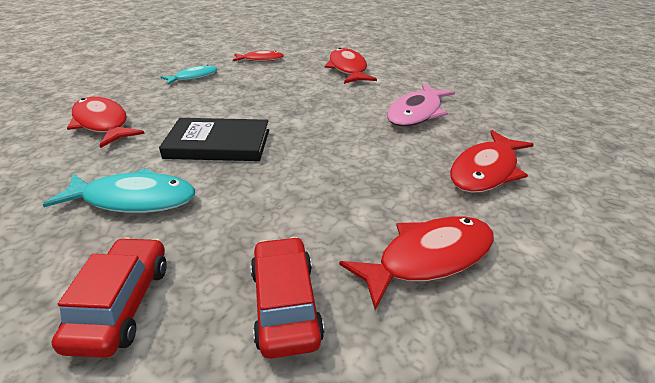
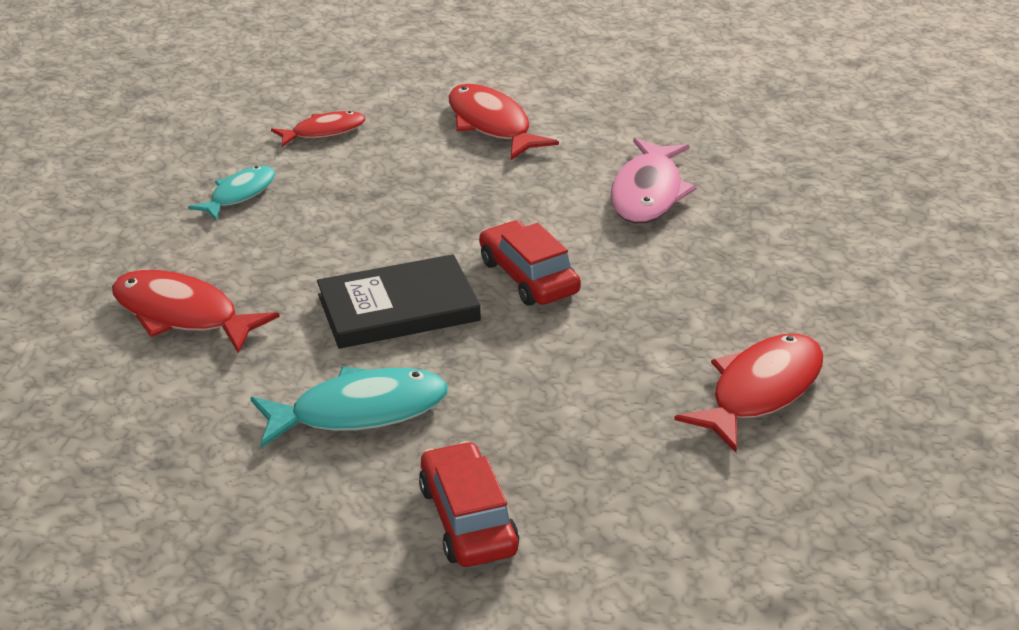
camera: 20 degrees left, 0 degrees up
red car [250,237,324,359] -> red car moved to [479,221,581,306]
red fish [450,130,534,193] -> none

